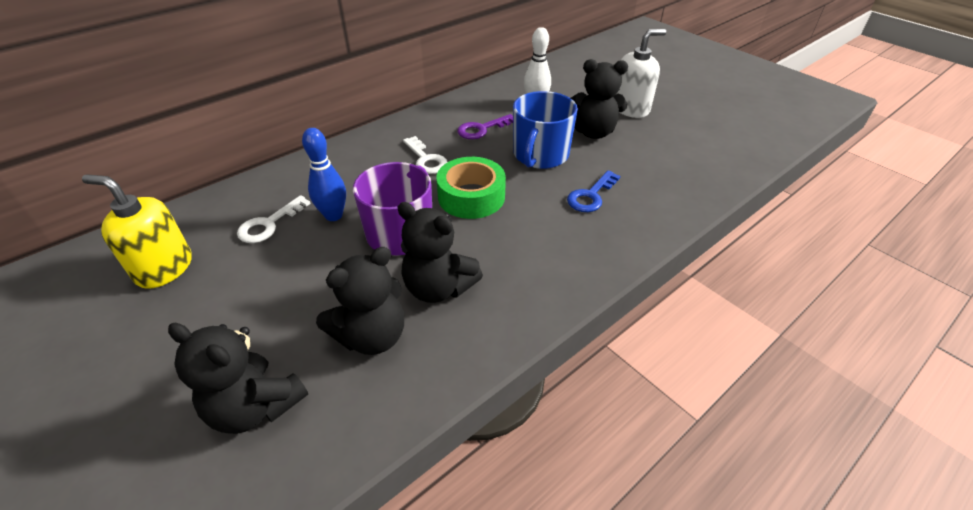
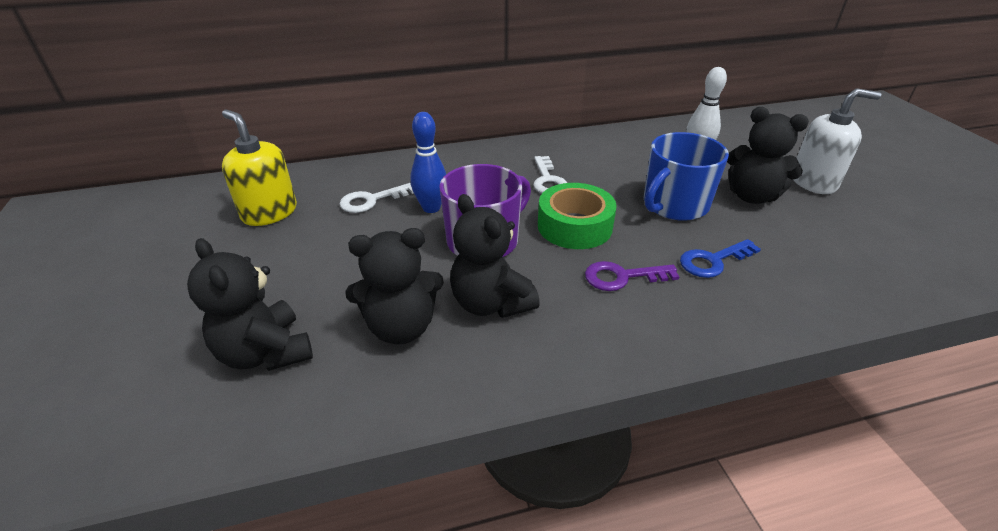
camera: 25 degrees right, 5 degrees down
purple key [457,114,513,139] -> purple key moved to [585,261,679,291]

